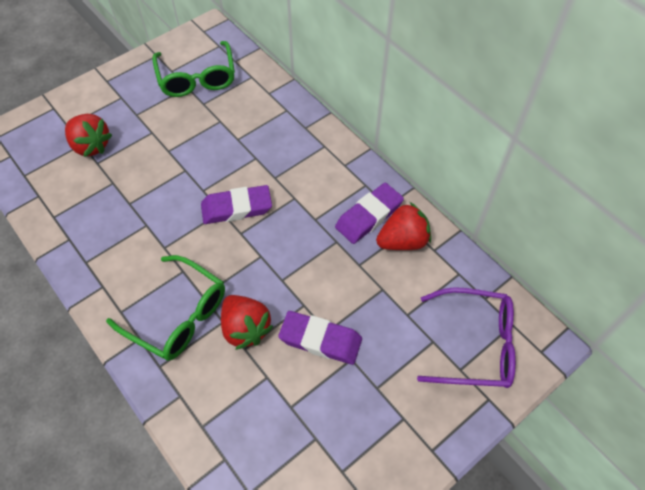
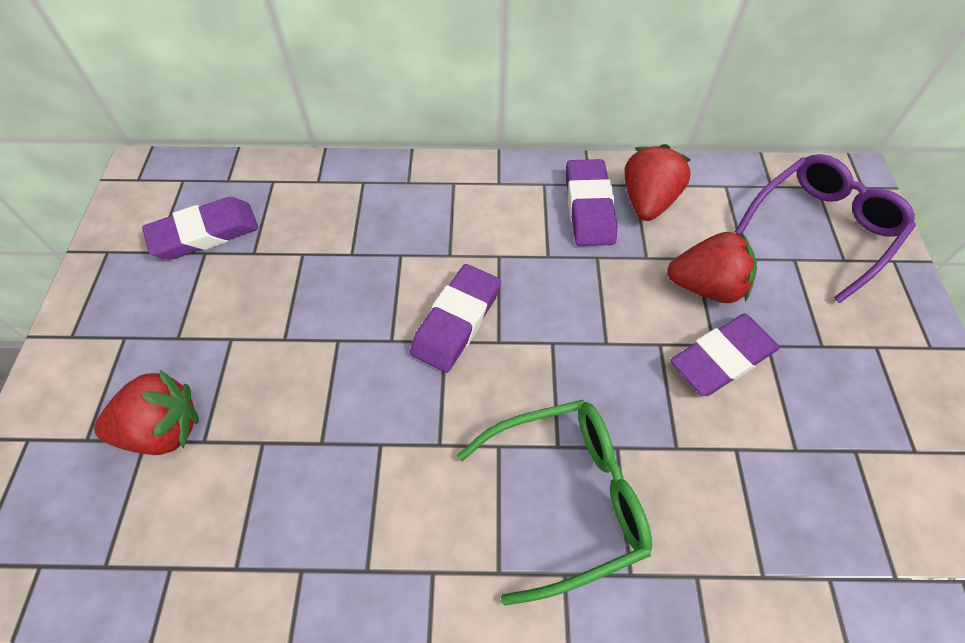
camera: 50 degrees left, 0 degrees up
green glasses [152,41,235,97] -> purple eraser [142,197,259,260]
red strawberry [221,295,273,350] -> red strawberry moved to [667,232,757,303]

